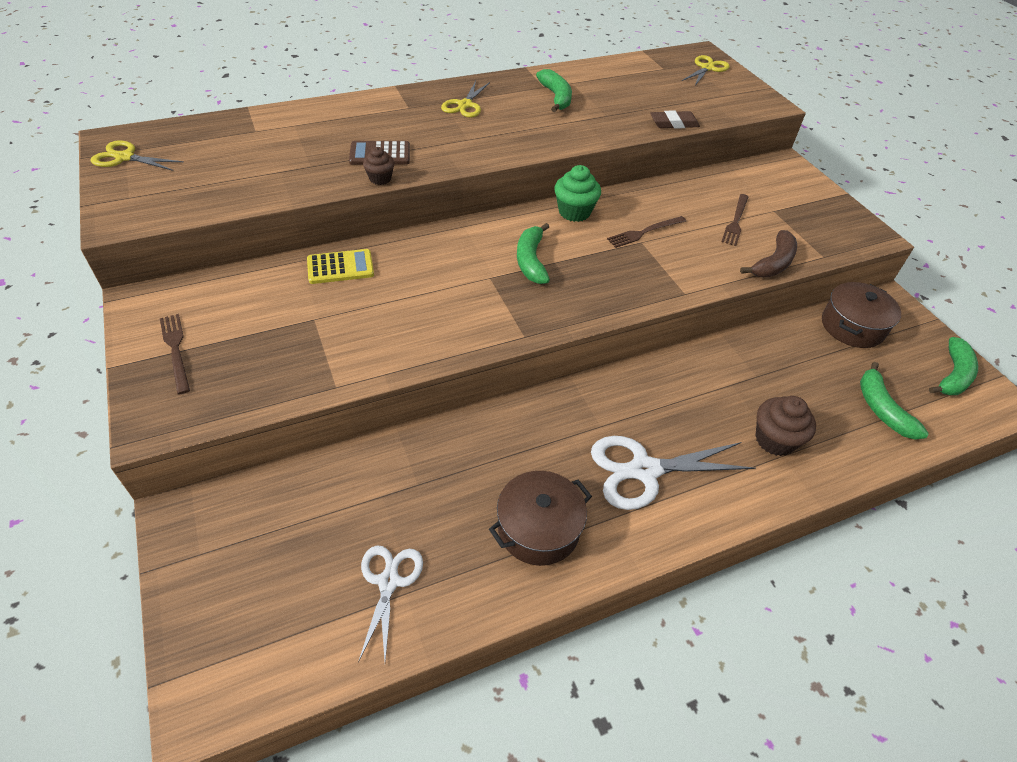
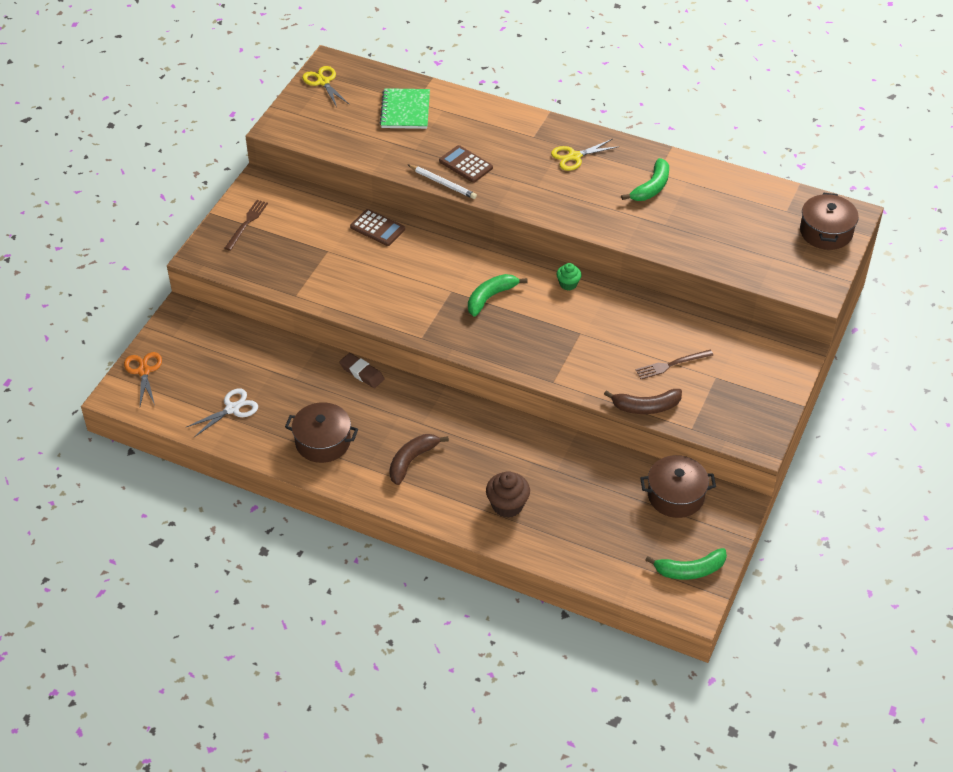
camera: 50 degrees right, 0 degrees up
yellow calculator [307,249,374,284] -> brown calculator [350,209,405,246]
brown cupcake [363,147,395,185] -> white pencil [408,165,477,199]
green cupcake [554,165,601,222] -> green cupcake [556,263,582,290], size x0.62
white scissors [591,436,755,510] -> brown banana [389,434,449,485]
brown fork [607,216,686,248] -> none
brown eraser [650,110,700,129] -> brown eraser moved to [339,353,385,388]
yellow scissors [682,55,730,85] -> brown pot [800,193,859,250]
green banana [860,362,929,440] -> none
none -> orange scissors [124,352,162,406]
none -> green notebook [380,88,430,129]

